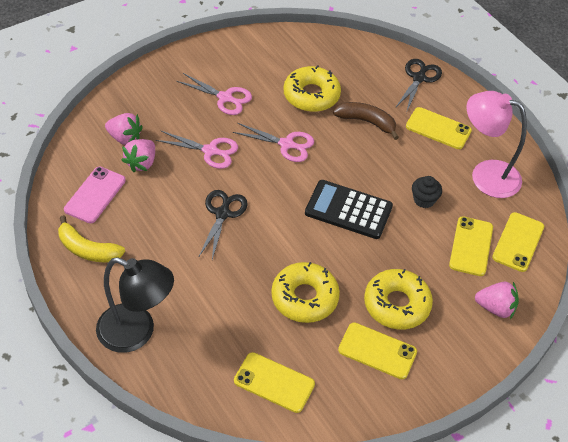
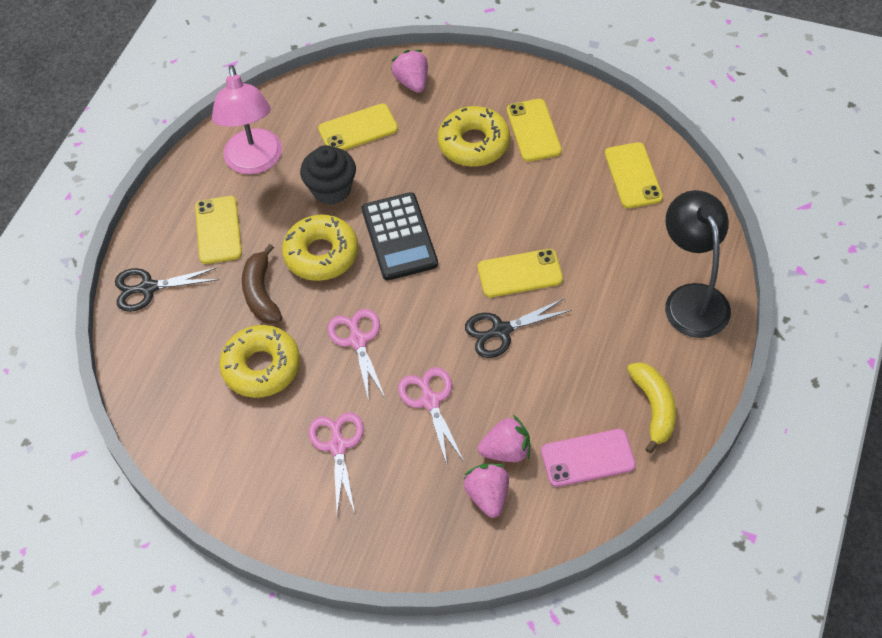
camera: 120 degrees left, 5 degrees up
yellow donut [271,262,340,323] -> yellow donut moved to [282,214,358,281]
black cupcake [412,176,442,208] -> black cupcake [300,145,356,205], size x1.54
yellow phone [492,212,544,272] -> yellow phone moved to [478,249,563,297]

